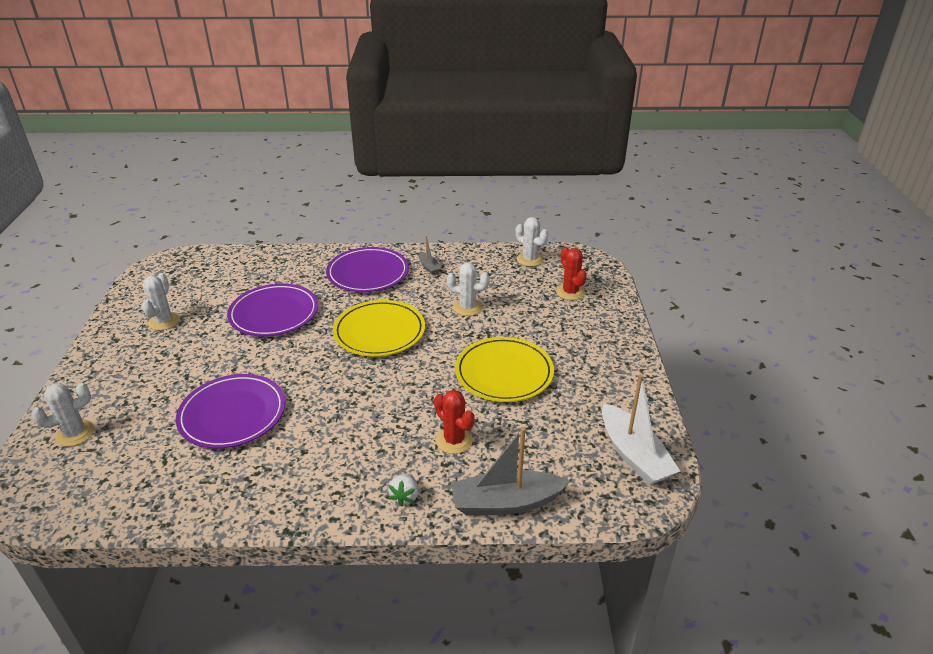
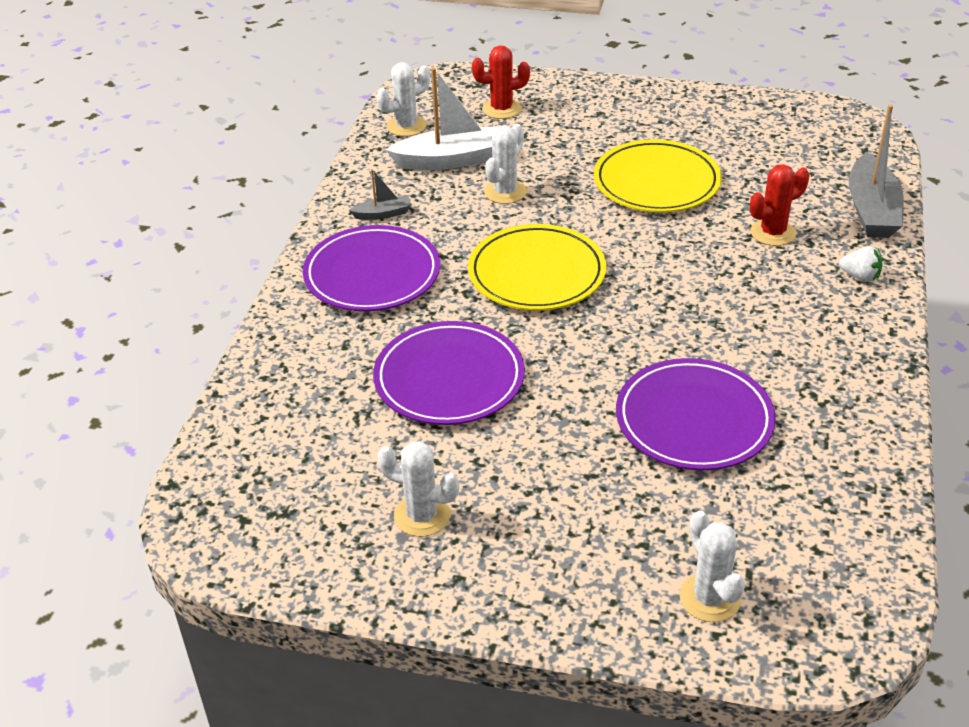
camera: 75 degrees left, 5 degrees up
white boat [602,375,680,485] -> white boat moved to [386,67,500,170]

